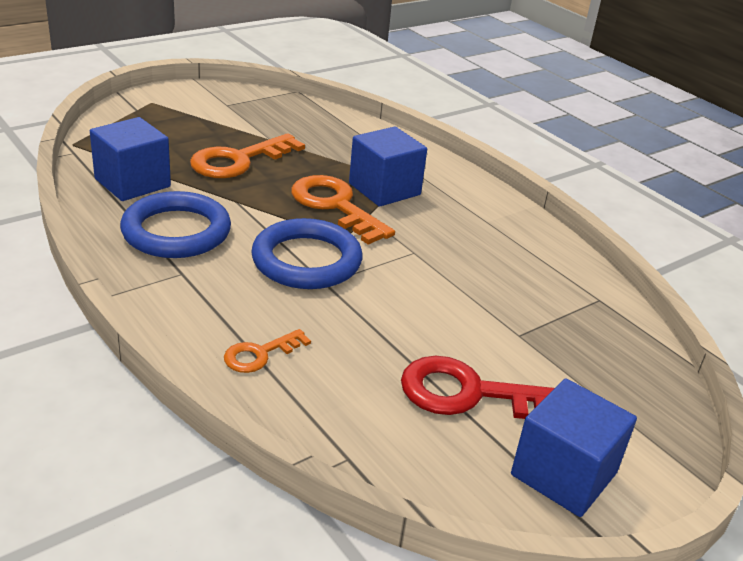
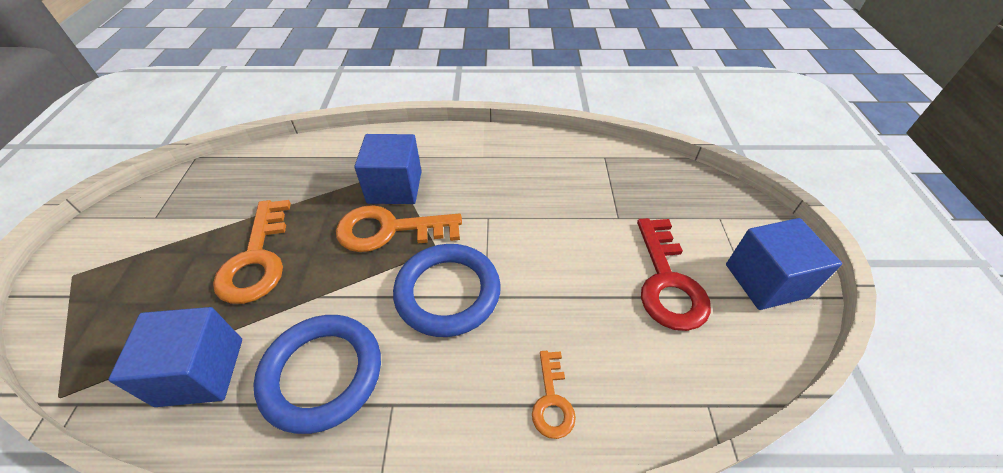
camera: 50 degrees left, 15 degrees up
red key [401,356,554,419] -> red key turned 45 degrees counterclockwise [637,218,711,331]

